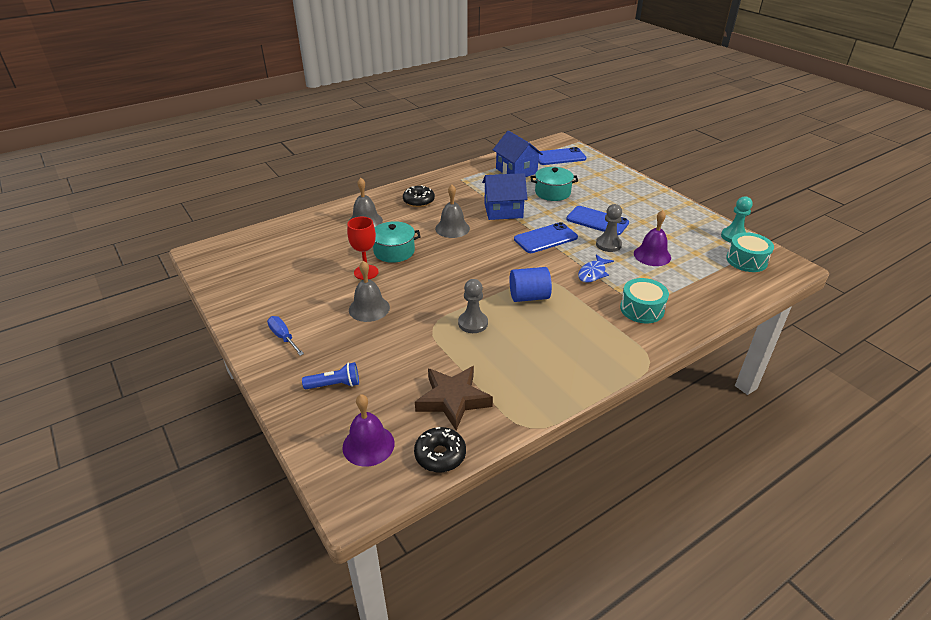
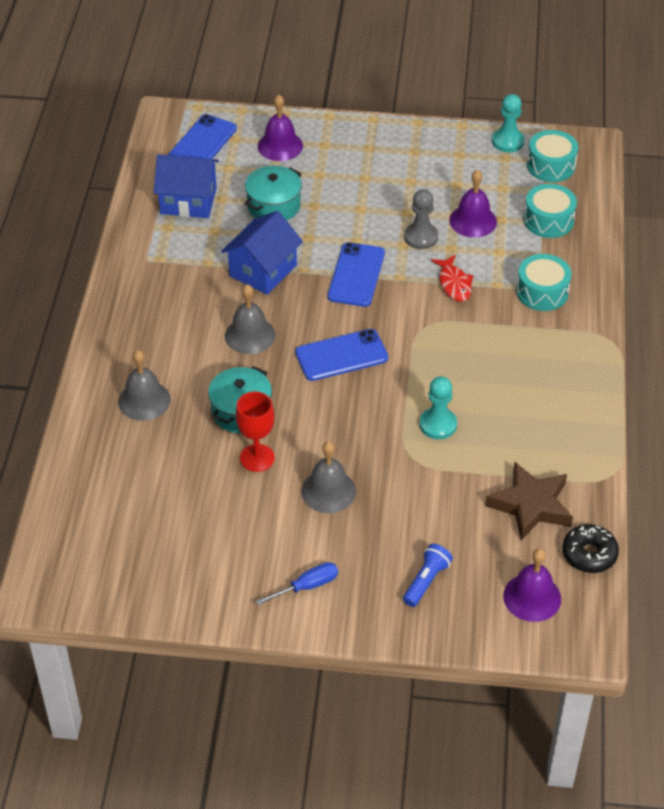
camera: 50 degrees left, 10 degrees up
blue screwdriver [267,316,304,356] -> blue screwdriver turned 150 degrees clockwise [256,562,338,605]
black donut [403,185,435,207] -> none
grey pawn [458,279,488,333] -> turquoise pawn [419,376,457,439]
blue cylinder [510,267,552,302] -> none
blue phone [566,206,629,235] -> blue phone moved to [295,329,388,381]
blue fish [578,254,614,283] -> red fish [431,255,474,302]
none -> purple bell [258,95,303,161]
none -> turquoise drum [524,184,577,238]

